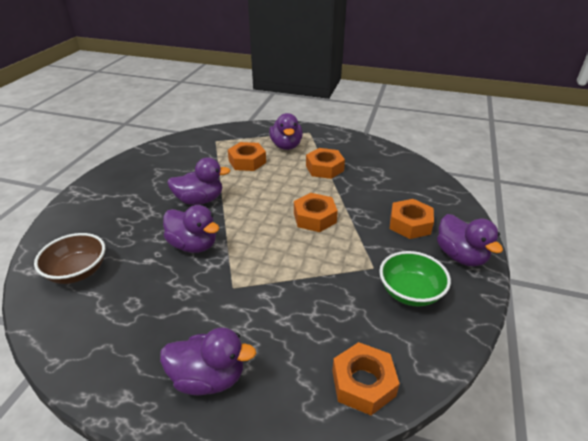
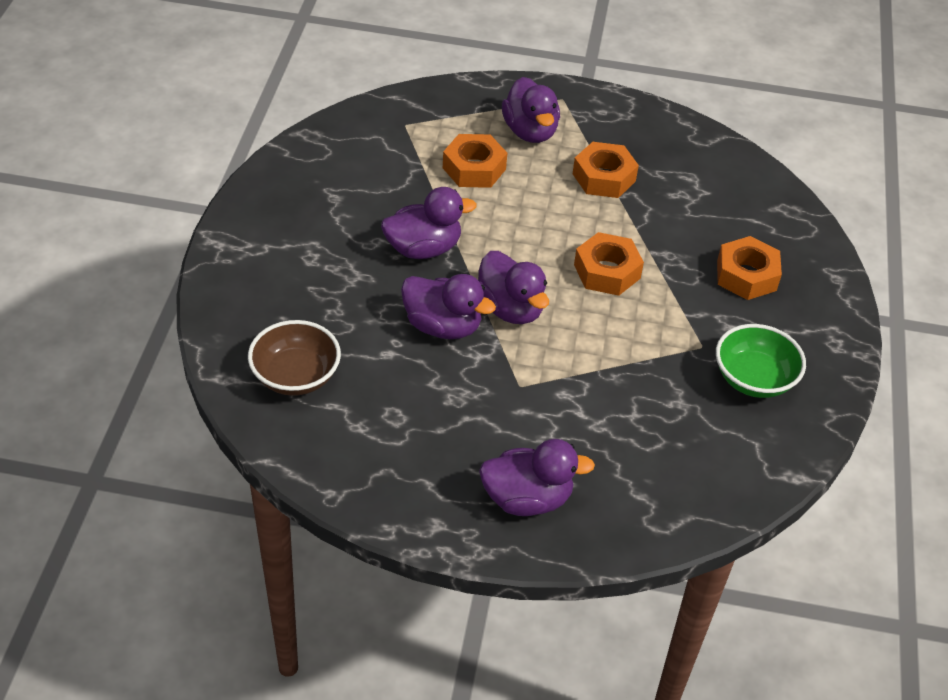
camera: 10 degrees left, 10 degrees up
orange nut [332,342,400,415] -> none
purple duck [437,214,503,267] -> purple duck moved to [478,251,549,324]

